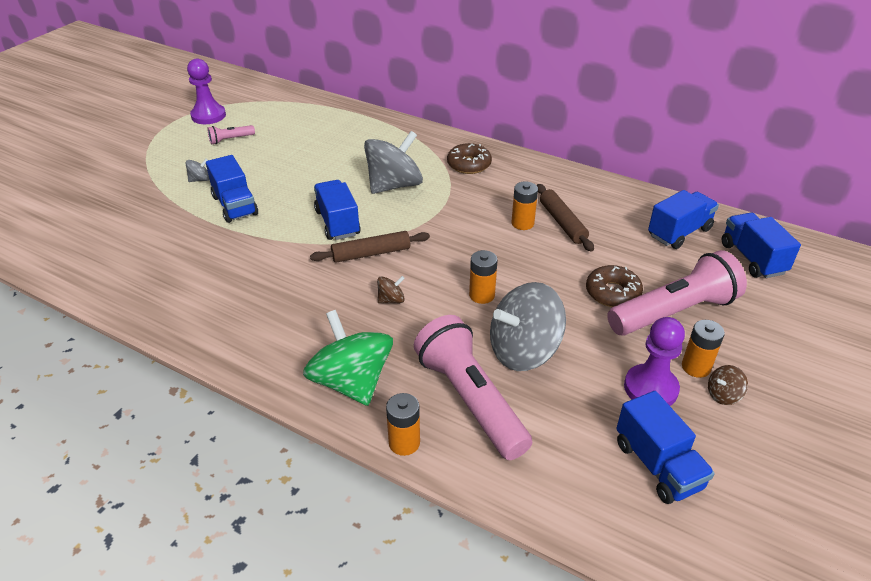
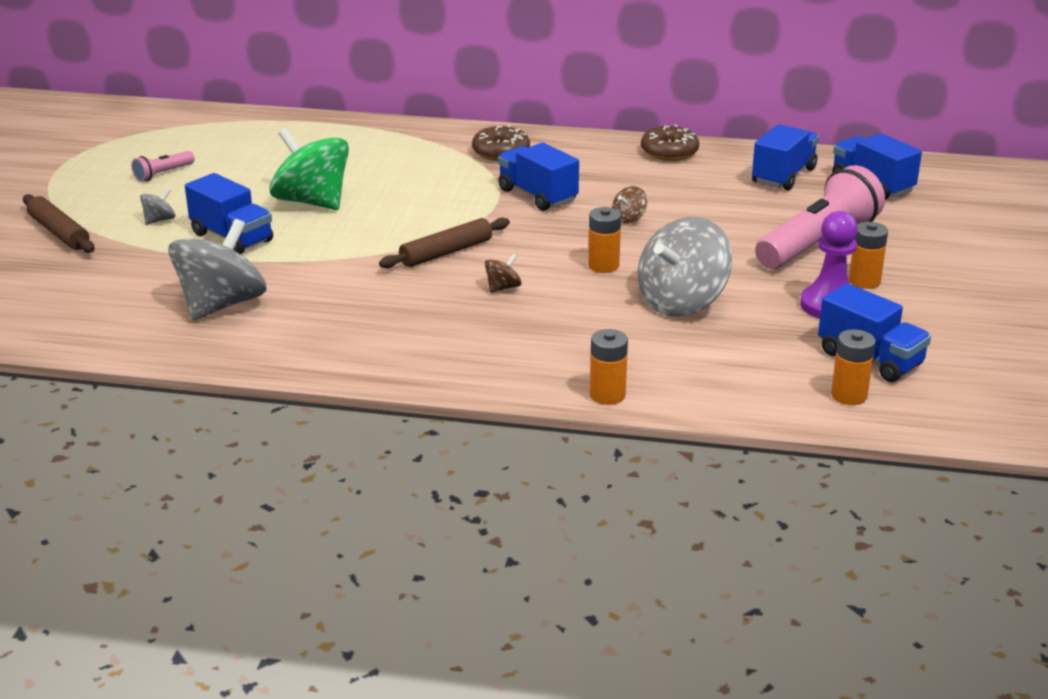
camera: 20 degrees left, 10 degrees down
purple pawn [187,59,226,124] -> none
green spinning top [303,310,393,406] -> green spinning top moved to [269,128,349,210]
blue truck [314,180,361,240] -> blue truck moved to [498,143,579,211]
grey spinning top [364,131,423,194] -> grey spinning top moved to [168,219,267,320]
pink flashlight [414,315,532,460] -> none
orange battery [511,181,538,230] -> orange battery moved to [831,329,876,405]
brown rolling pin [537,184,594,251] -> brown rolling pin moved to [23,194,95,253]
brown donut [586,265,643,307] -> brown donut moved to [641,125,699,161]
brown spinning top [708,365,748,405] -> brown spinning top moved to [612,186,647,224]

